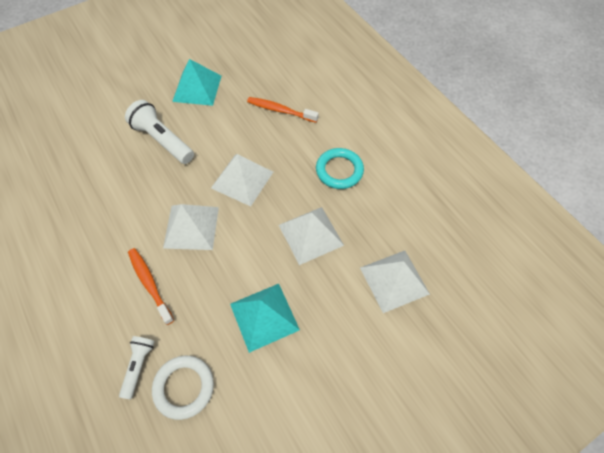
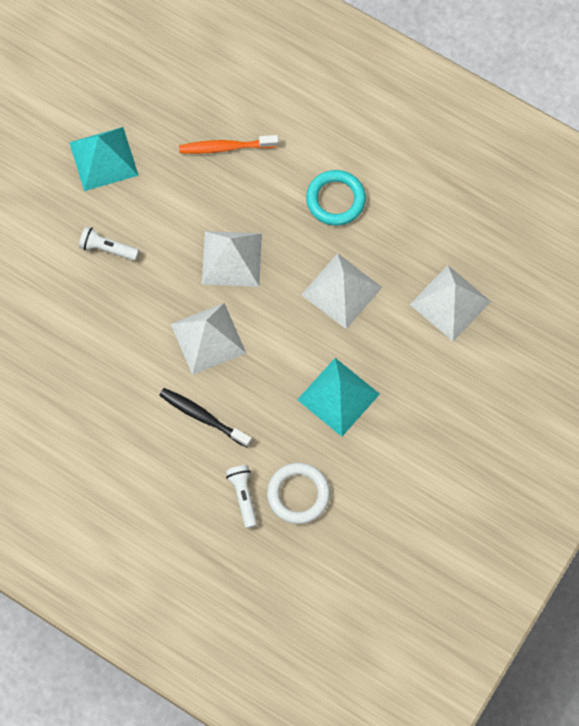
camera: 25 degrees left, 10 degrees up
white flashlight [125,100,194,164] -> white flashlight [79,227,139,261], size x0.58
orange toothbrush [128,248,174,325] -> black toothbrush [159,388,252,448]

